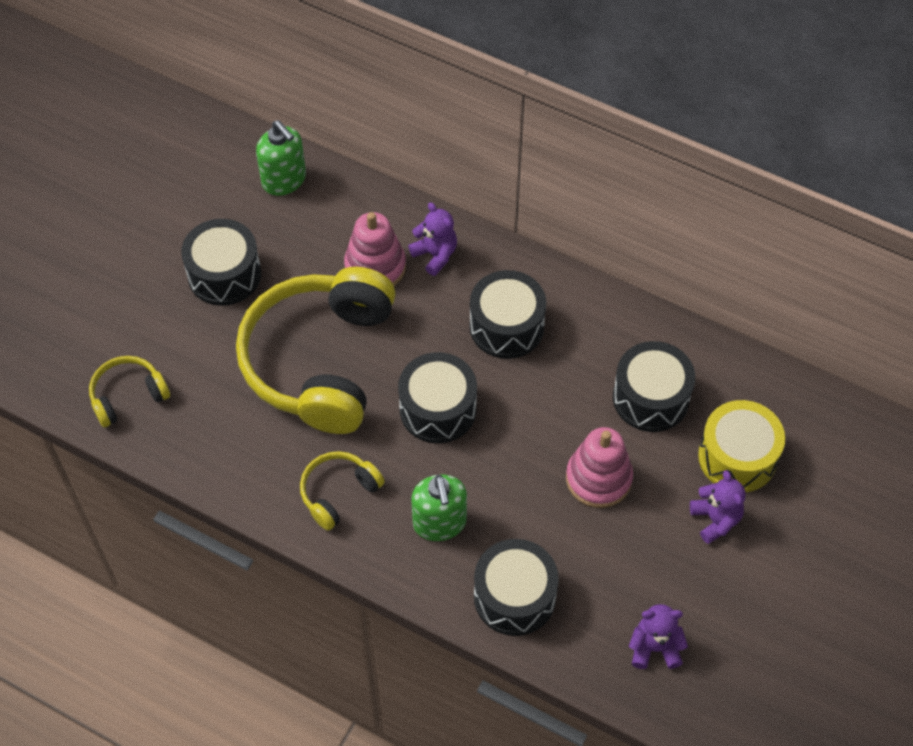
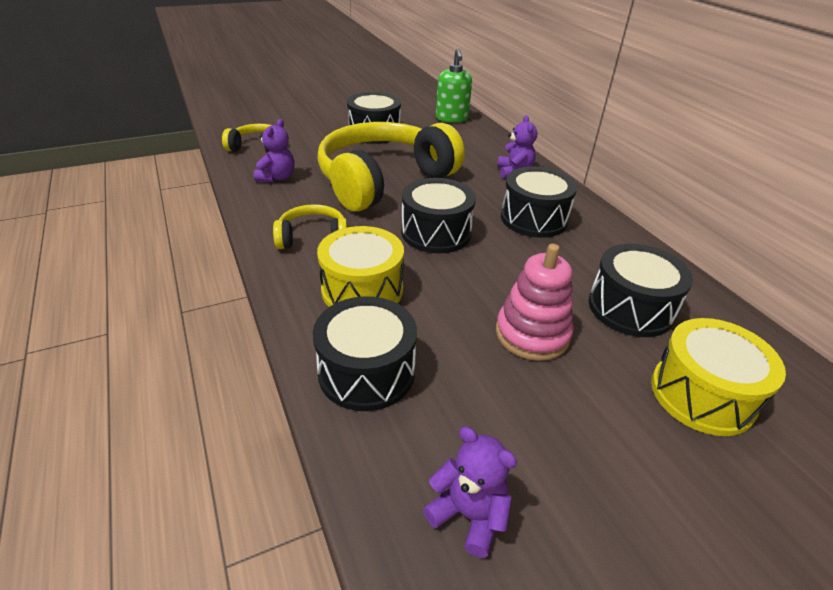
camera: 35 degrees right, 20 degrees down
pink stacking toy [344,212,406,286] -> none
green soap dispenser [411,474,467,541] -> yellow drum [317,226,404,307]
purple teddy bear [690,470,745,544] -> purple teddy bear moved to [254,119,294,182]

